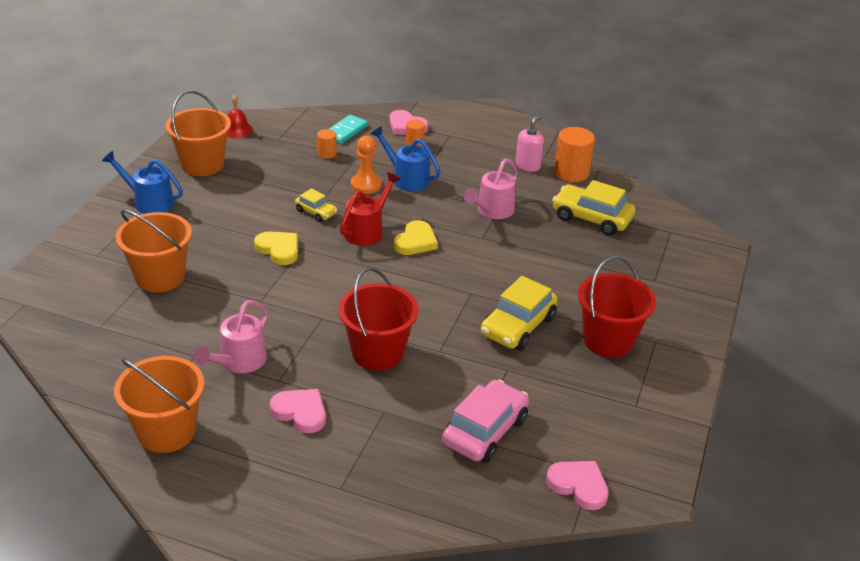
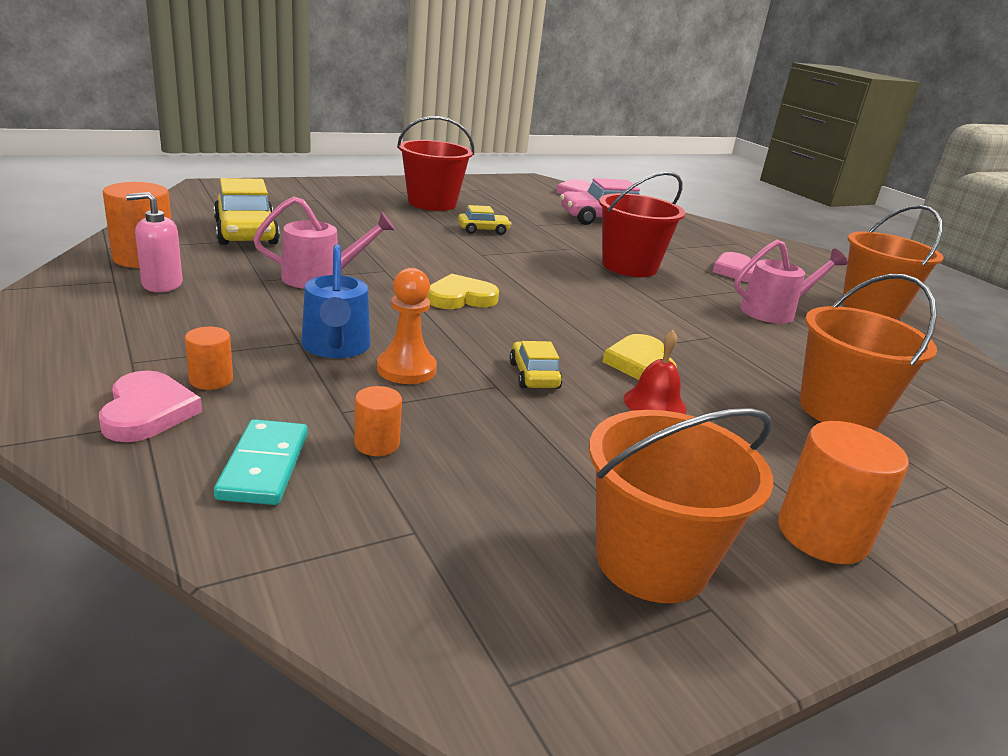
camera: 140 degrees left, 10 degrees down
blue watering can [102,151,183,214] -> orange cylinder [778,421,909,564]
red bell [227,95,253,138] -> red bell moved to [624,330,687,414]
turquoise domino [329,115,368,144] -> turquoise domino turned 75 degrees counterclockwise [214,419,308,505]
red watering can [339,172,401,246] -> none
yellow car [481,276,558,351] -> yellow car [458,205,511,235], size x0.54

